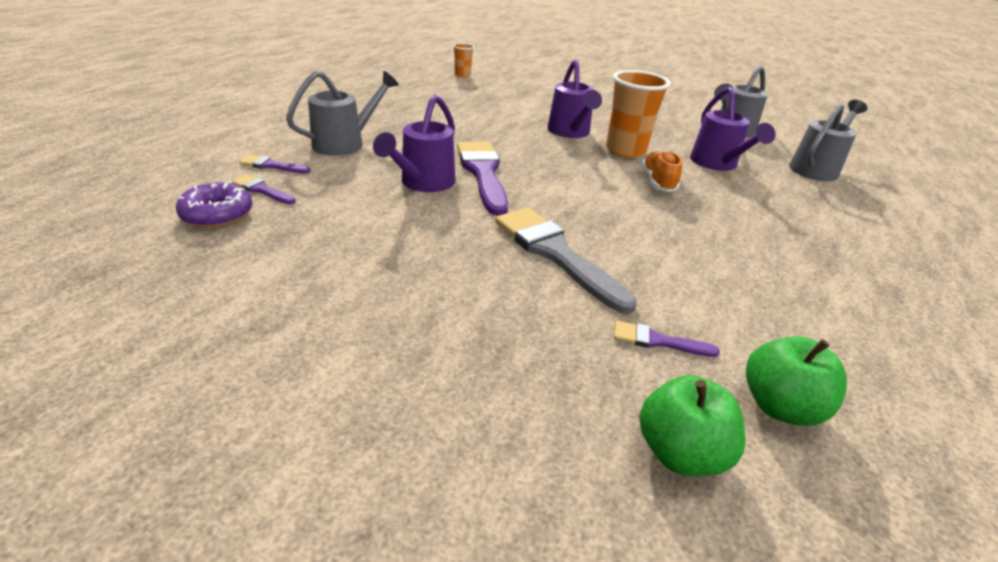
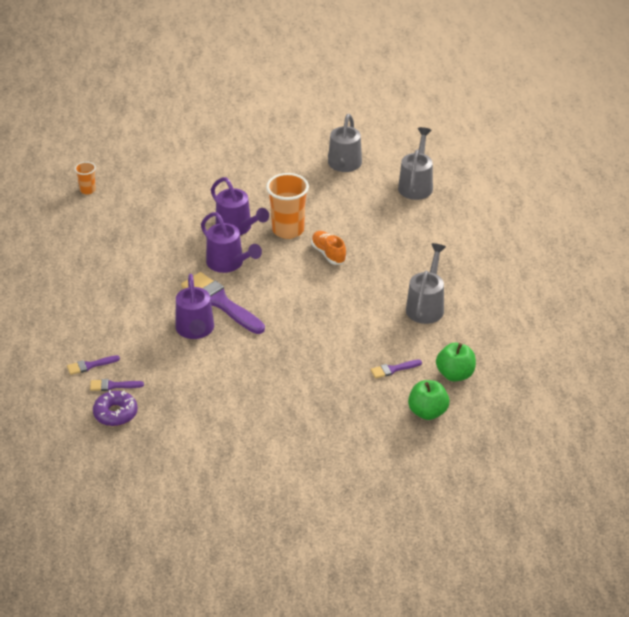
camera: 30 degrees left, 5 degrees up
grey watering can [286,71,399,156] -> grey watering can moved to [406,243,446,324]
grey brush [495,207,637,314] -> none
purple watering can [690,87,776,171] -> purple watering can moved to [201,212,262,273]

